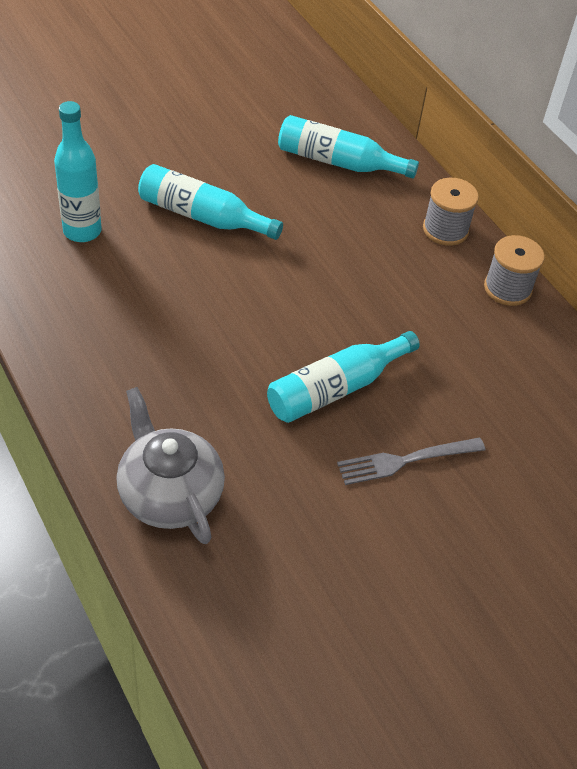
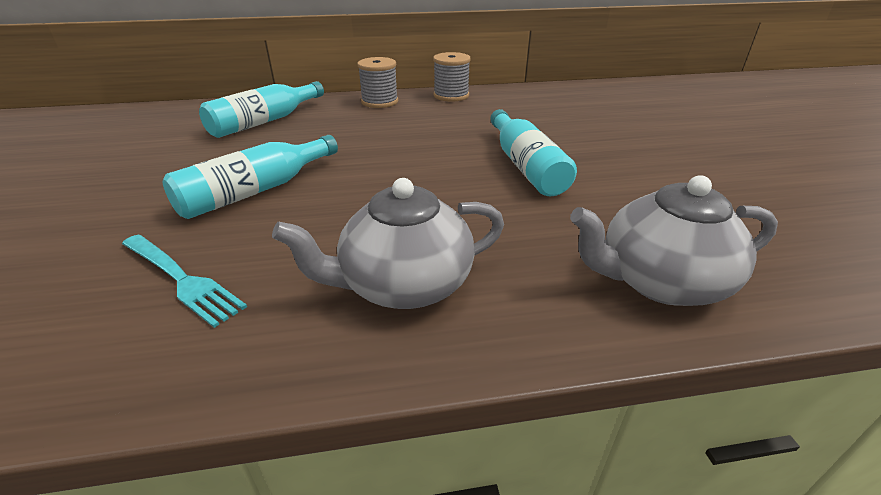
camera: 65 degrees left, 15 degrees down
turquoise bottle [54,101,102,242] -> turquoise fork [122,235,247,328]
grey fork [337,438,485,485] -> none
none -> grey teapot [272,178,504,309]

